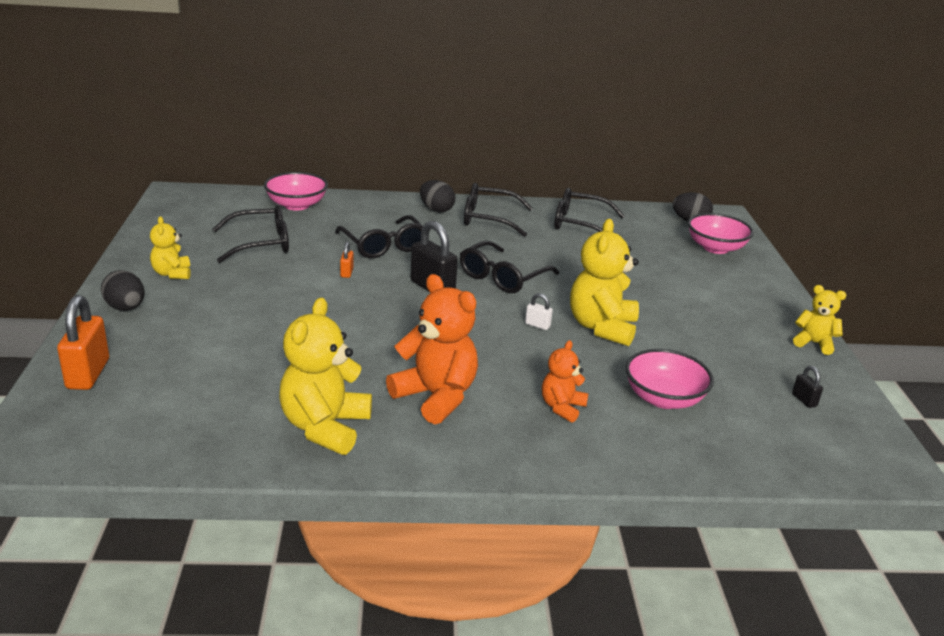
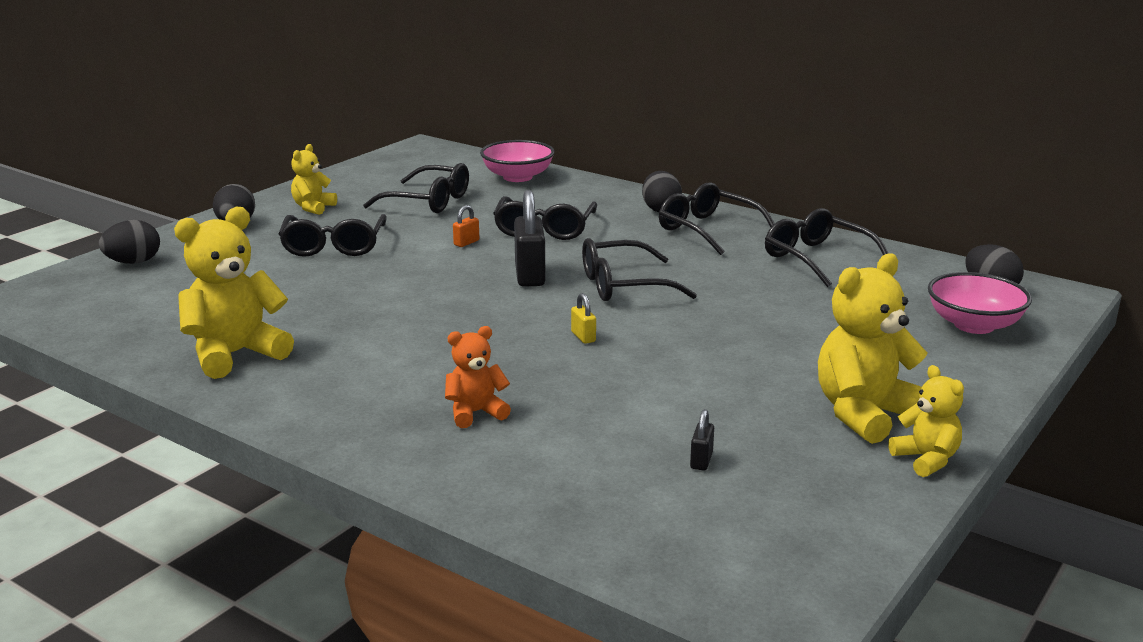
camera: 40 degrees right, 5 degrees down
orange padlock [57,295,109,390] -> black egg [99,220,160,264]
orange teddy bear [386,274,478,424] -> none
white padlock [525,293,553,330] -> yellow padlock [571,293,596,344]
yellow teddy bear [570,219,639,346] -> yellow teddy bear moved to [818,253,928,444]
pink bowl [625,349,714,409] -> none
black padlock [792,366,823,408] -> black padlock moved to [690,409,714,471]
none -> black glasses [279,214,387,257]

